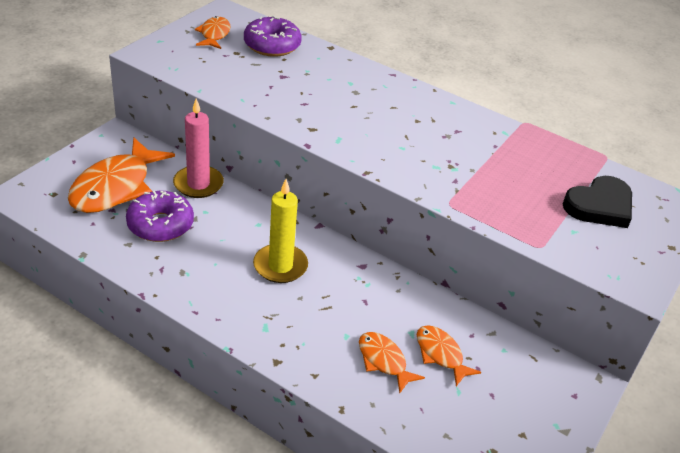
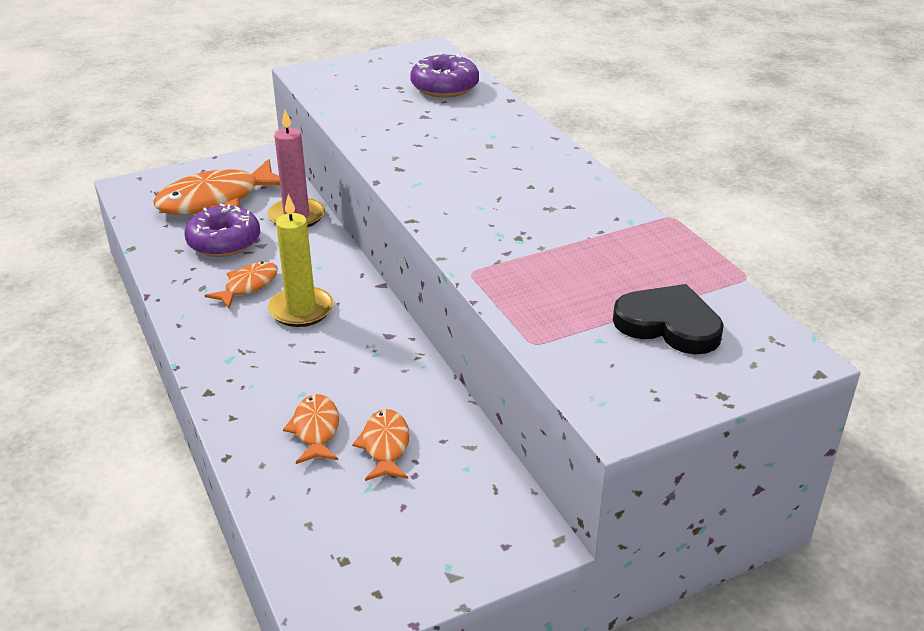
camera: 35 degrees right, 5 degrees down
orange fish [195,16,231,49] -> orange fish moved to [204,261,278,308]
black heart [563,176,632,228] -> black heart turned 150 degrees counterclockwise [613,284,724,354]

